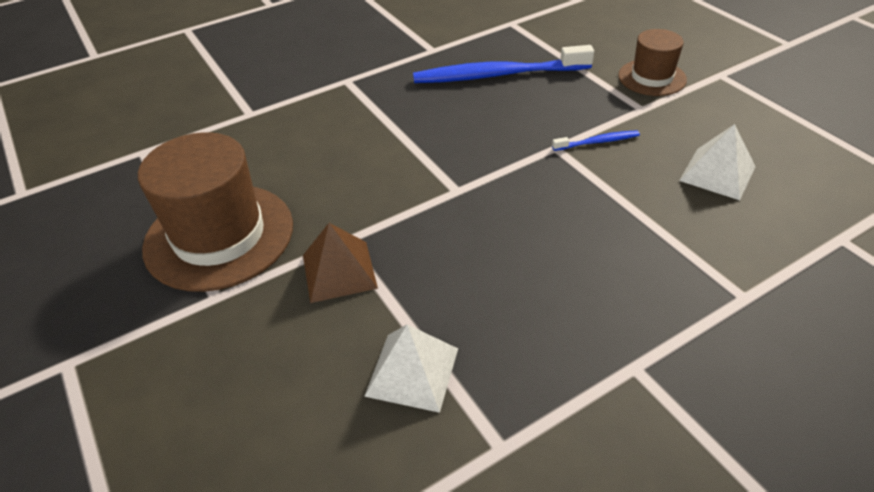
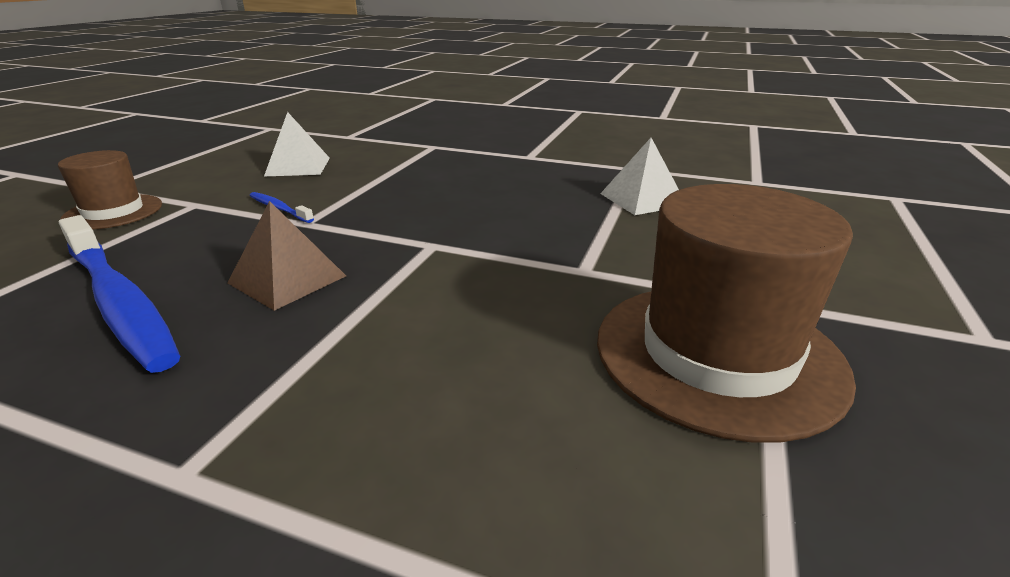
camera: 130 degrees left, 15 degrees down
brown pyramid [303,223,378,303] -> brown pyramid moved to [227,201,346,311]

